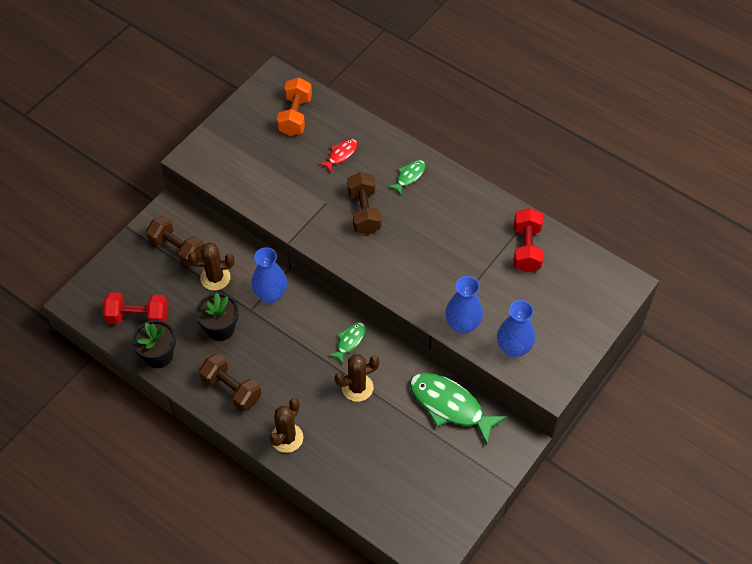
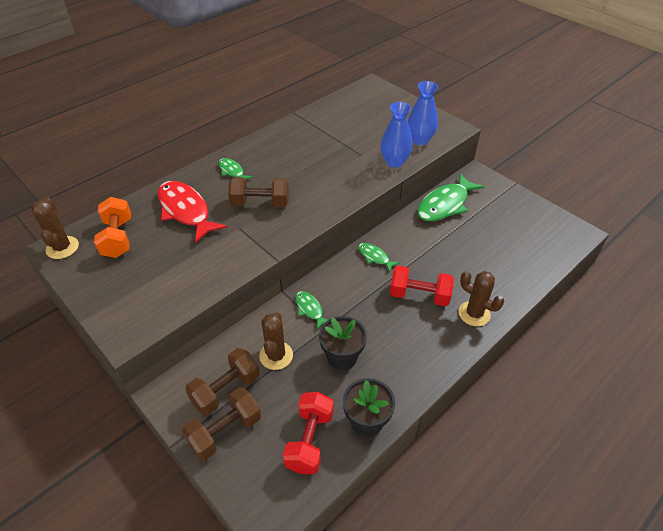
camera: 80 degrees left, 10 degrees down
brown dumbbell [199,353,261,412] -> brown dumbbell moved to [182,388,261,460]
blue vase [252,247,287,303] -> green fish [295,291,328,329]
orange dumbbell [277,78,312,136] -> orange dumbbell turned 60 degrees clockwise [94,197,131,258]
red fish [318,139,358,173] -> red fish [158,181,227,243], size x2.02
brown cactus [335,354,380,402] -> brown cactus moved to [31,197,79,259]
red dumbbell [514,208,543,272] -> red dumbbell moved to [390,266,454,306]

